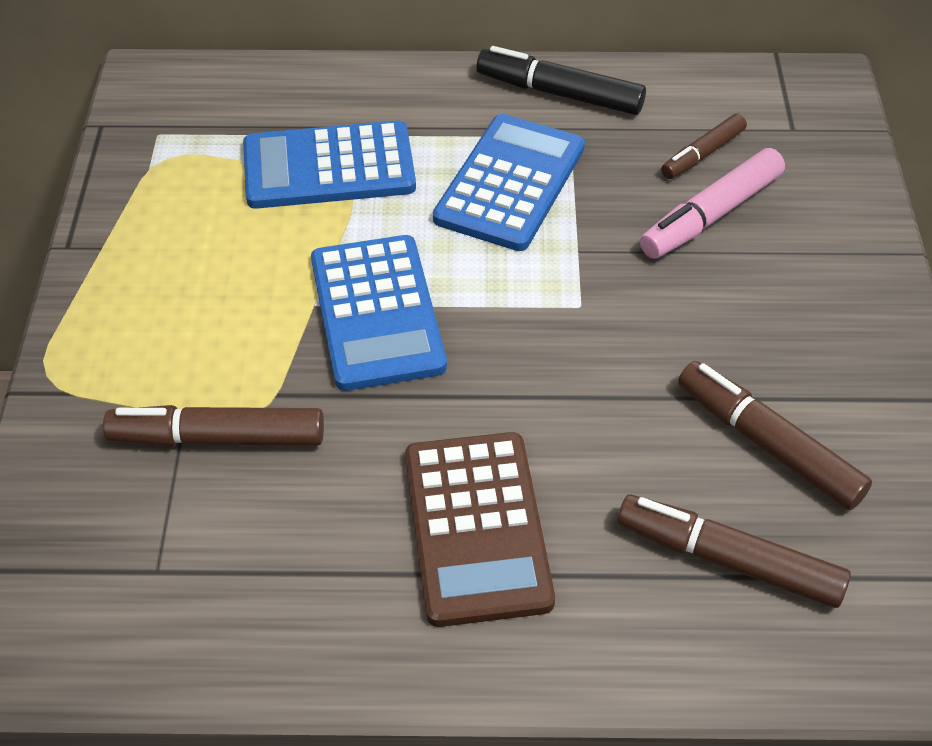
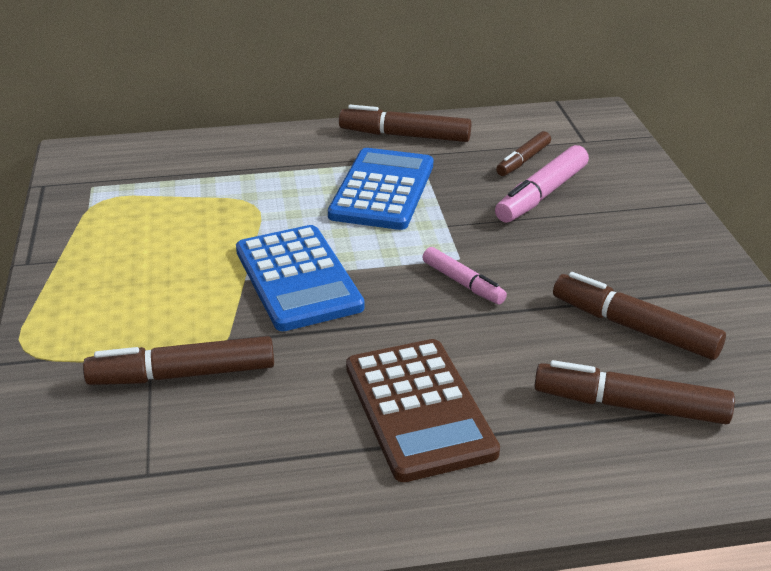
camera: 10 degrees left, 15 degrees down
blue calculator [243,121,416,209] -> none
black marker [477,46,646,115] -> brown marker [339,105,471,142]
none -> pink marker [422,247,507,305]

